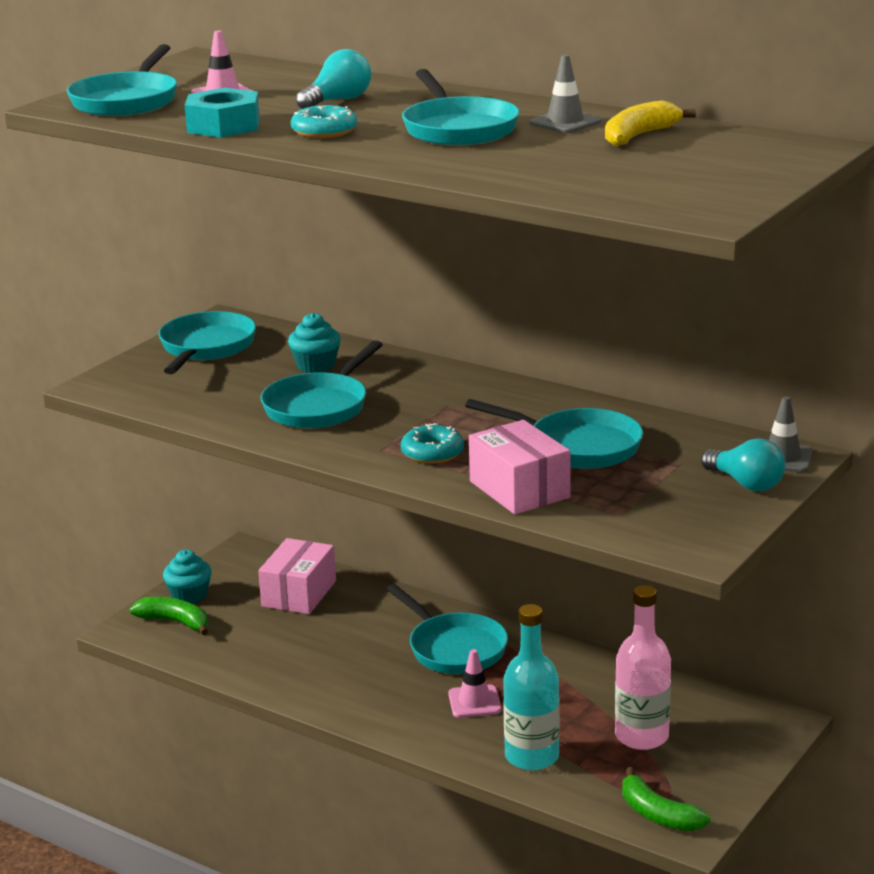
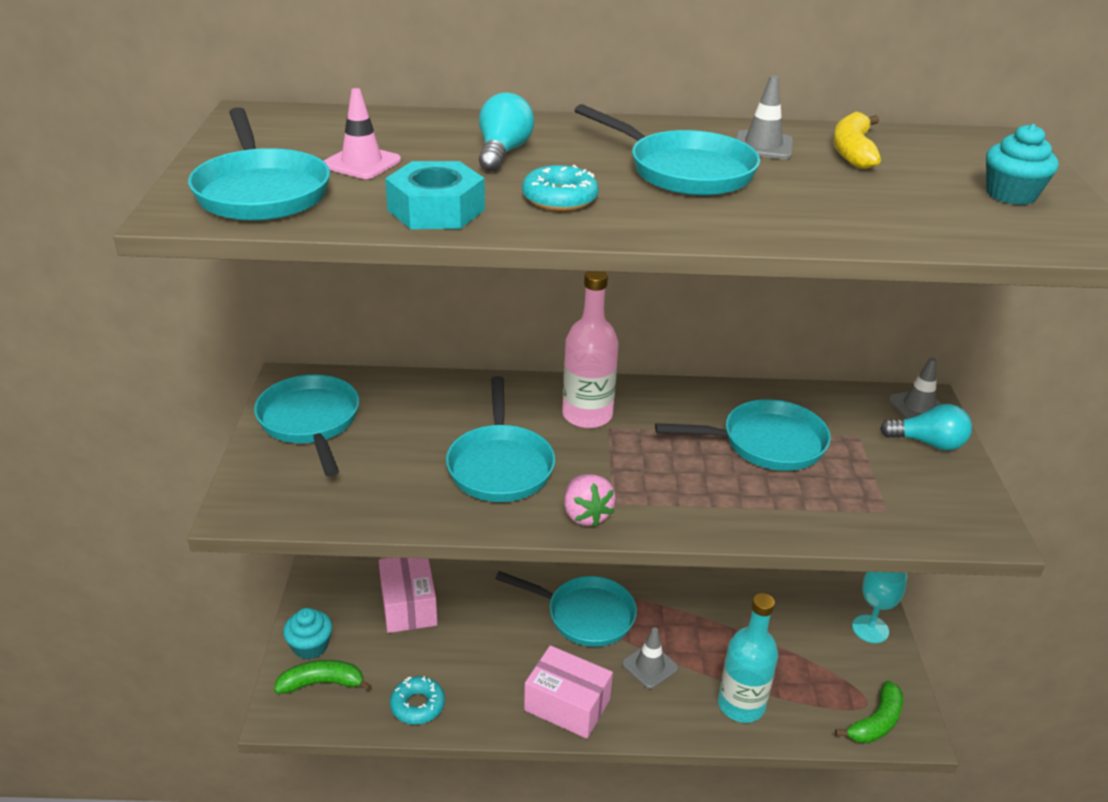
camera: 35 degrees left, 10 degrees up
turquoise cupcake [288,313,341,373] -> turquoise cupcake moved to [986,124,1059,205]
turquoise donut [401,423,464,464] -> turquoise donut moved to [390,676,445,725]
pink traffic cone [448,649,502,718] -> grey traffic cone [622,627,678,689]
pink box [469,420,571,515] -> pink box moved to [524,645,613,739]
pink bottle [615,585,671,750] -> pink bottle moved to [562,271,618,428]
green banana [622,767,711,831] -> green banana turned 60 degrees counterclockwise [835,680,903,743]
none -> pink strawberry [564,474,616,527]
none -> turquoise goblet [852,572,908,643]

